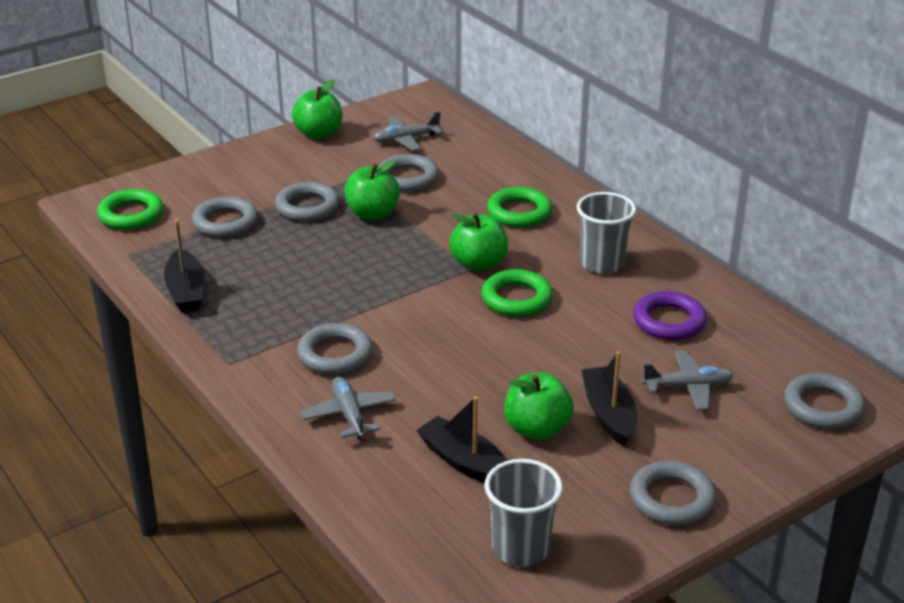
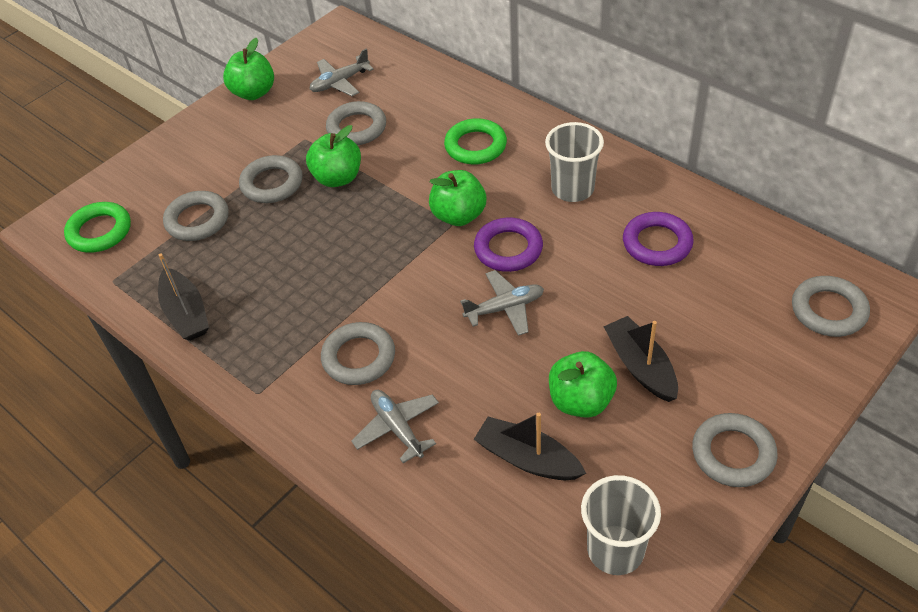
camera: 10 degrees left, 15 degrees up
green ring [481,269,553,317] -> purple ring [474,218,543,272]
grey plane [642,351,734,410] -> grey plane moved to [460,270,544,336]

